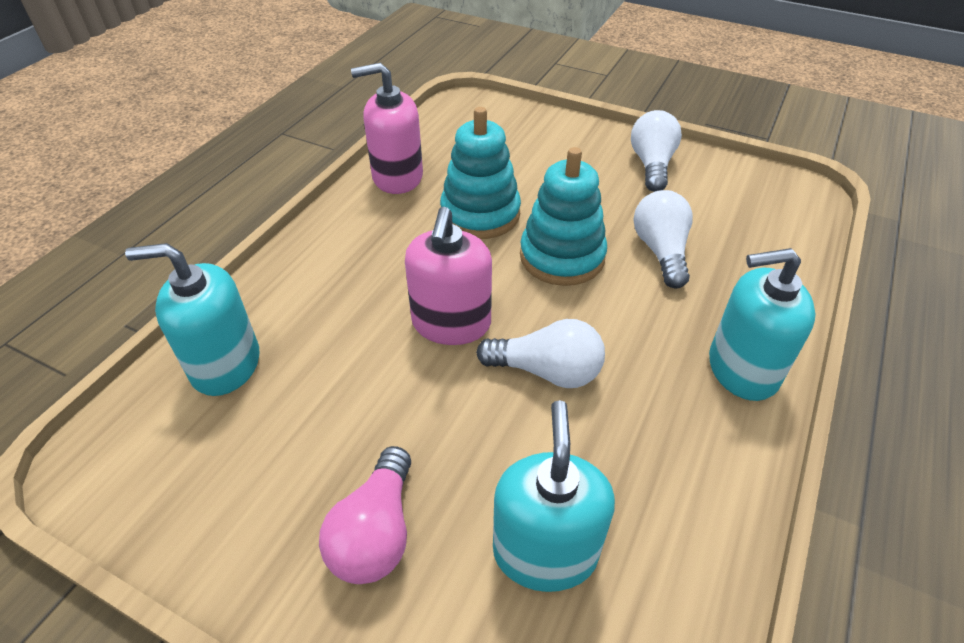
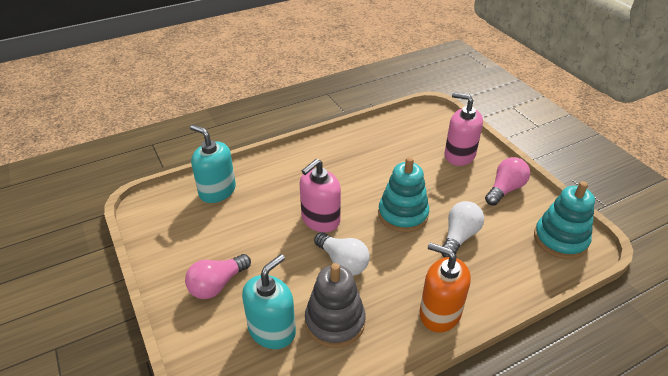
camera: 35 degrees right, 5 degrees down
pink soap dispenser [351,63,423,194] -> pink soap dispenser moved to [444,92,483,166]
turquoise stacking toy [440,107,521,239] -> turquoise stacking toy moved to [534,181,595,259]
white light bulb [631,110,682,192] -> pink light bulb [485,157,530,206]
turquoise soap dispenser [709,248,816,401] -> orange soap dispenser [420,243,471,333]
none -> grey stacking toy [305,263,366,348]

